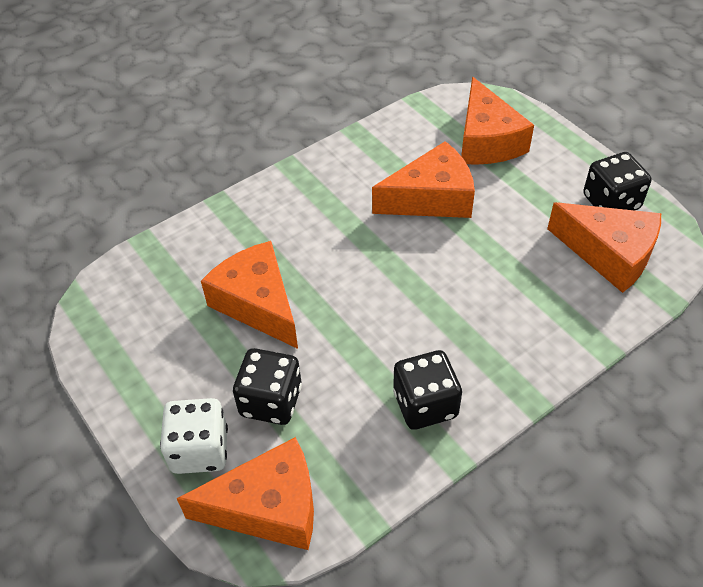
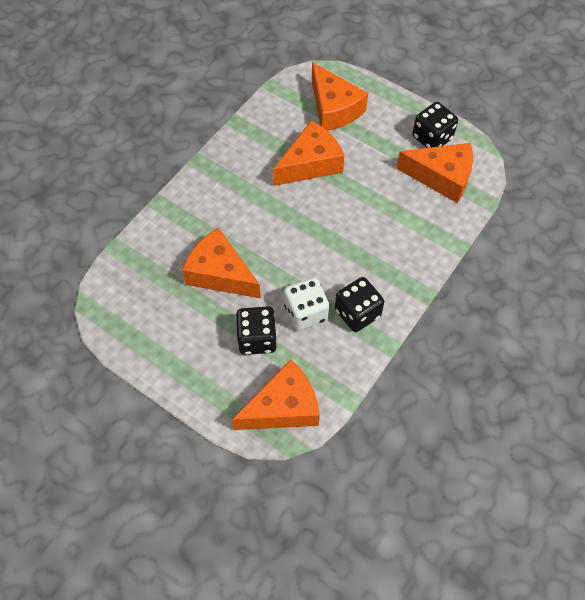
camera: 20 degrees left, 10 degrees up
white dice [160,398,228,474] -> white dice moved to [284,278,329,331]

